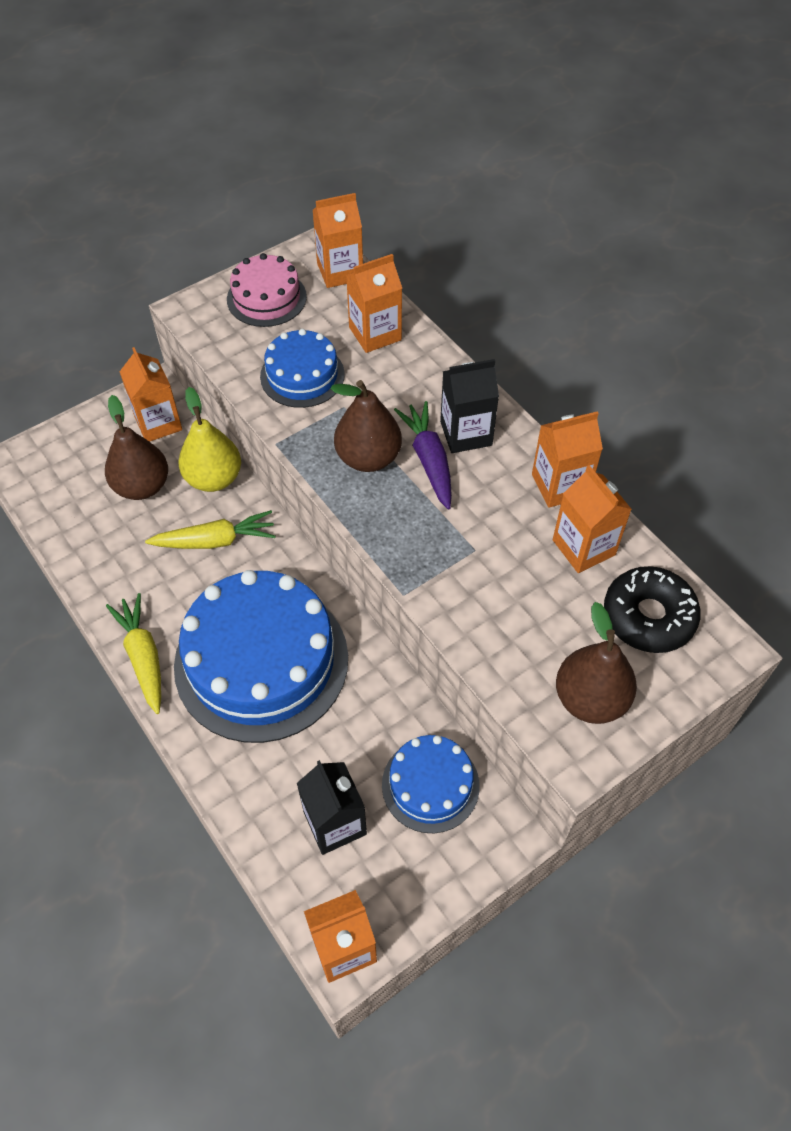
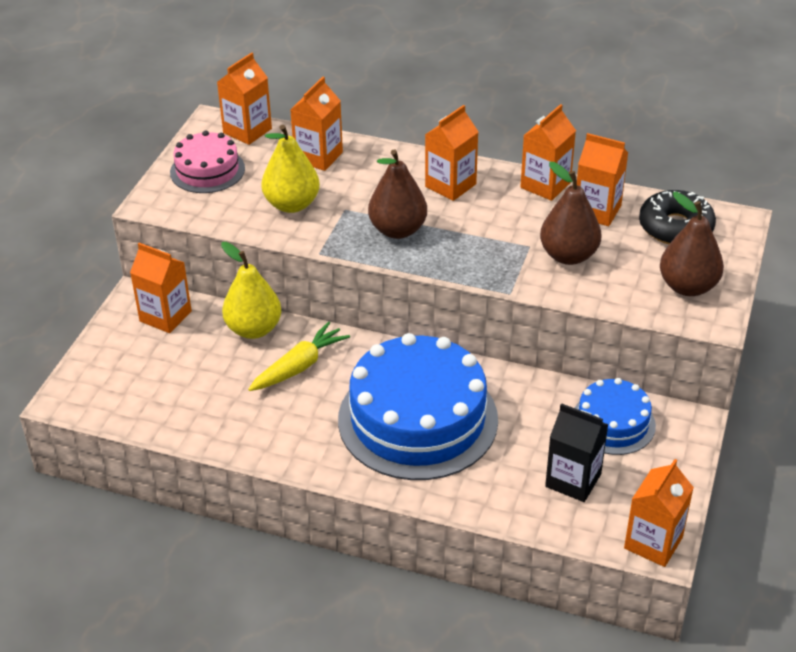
camera: 35 degrees left, 15 degrees down
brown pear [105,395,168,500] -> brown pear moved to [540,162,601,265]
yellow carrot [106,593,161,714] -> none
blue cake [260,329,345,408] -> yellow pear [261,125,320,213]
purple carrot [394,401,452,509] -> none
black carton [440,359,499,453] -> orange carton [425,105,478,201]

